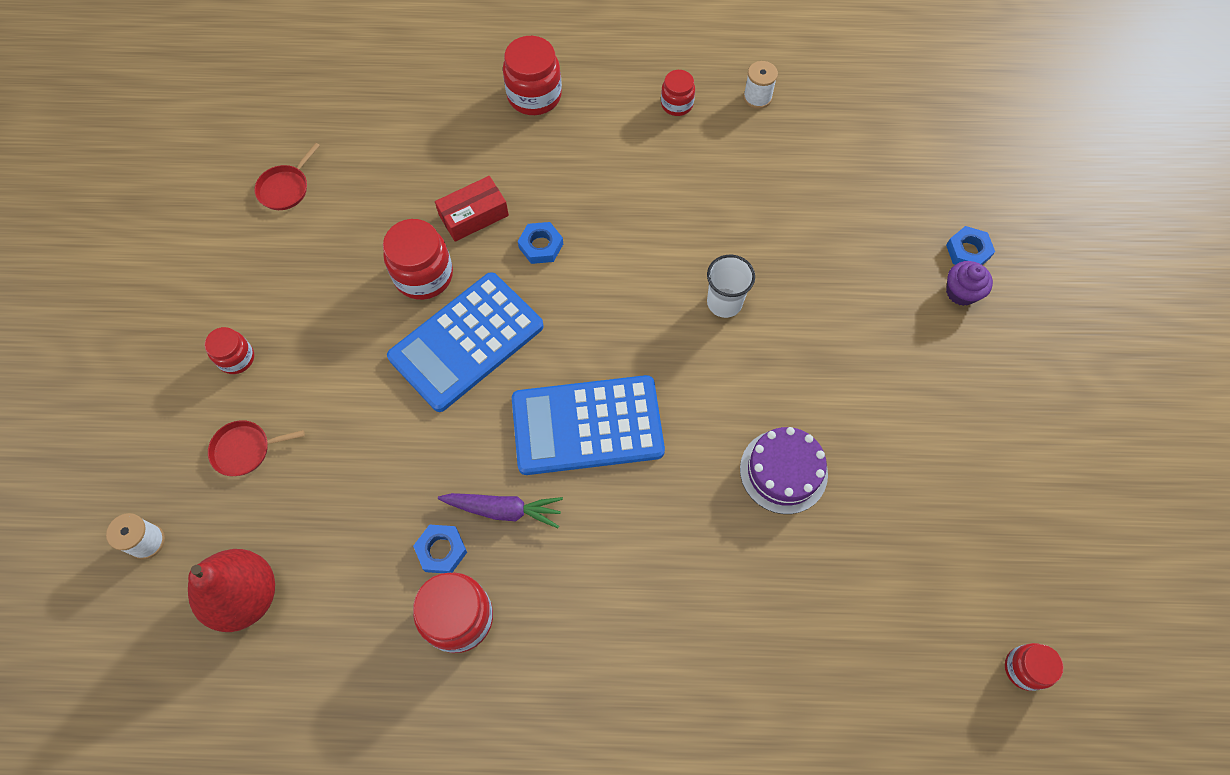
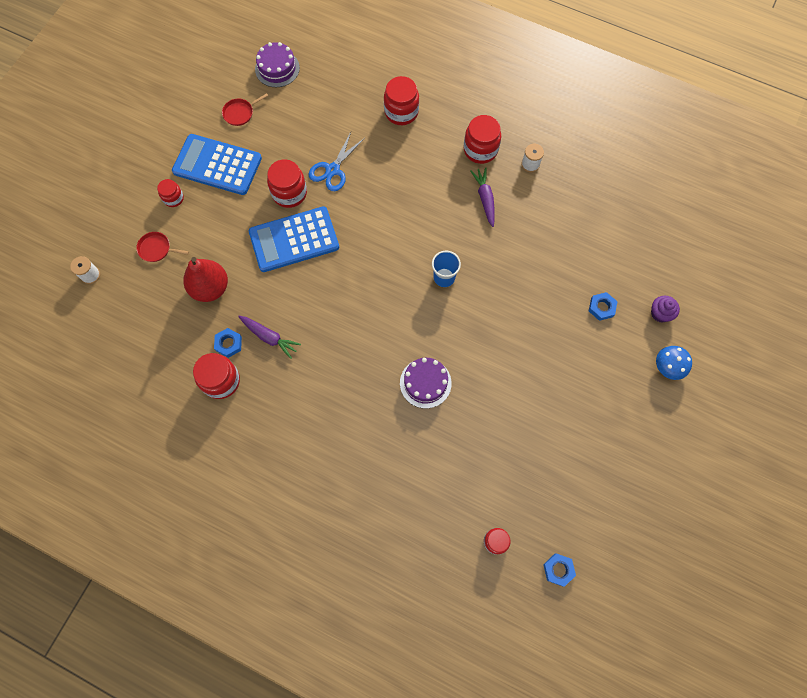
camera: 25 degrees right, 5 degrees up
red pear [188,549,275,632] -> red pear moved to [184,257,228,302]
red box [435,176,509,242] -> blue scissors [309,132,365,191]
blue calculator [512,375,665,475] -> blue calculator moved to [172,134,262,195]
blue nut [518,222,563,264] -> blue nut moved to [543,553,576,587]
red jar [661,70,695,116] -> red jar [464,115,501,164], size x1.69
white cup [707,255,755,318] -> blue cup [432,251,461,287]
purple cupcake [946,261,993,306] -> purple cupcake moved to [651,296,680,323]
none -> purple cake [255,42,300,87]
none -> purple carrot [470,167,495,227]
none -> blue mushroom [656,346,692,380]

